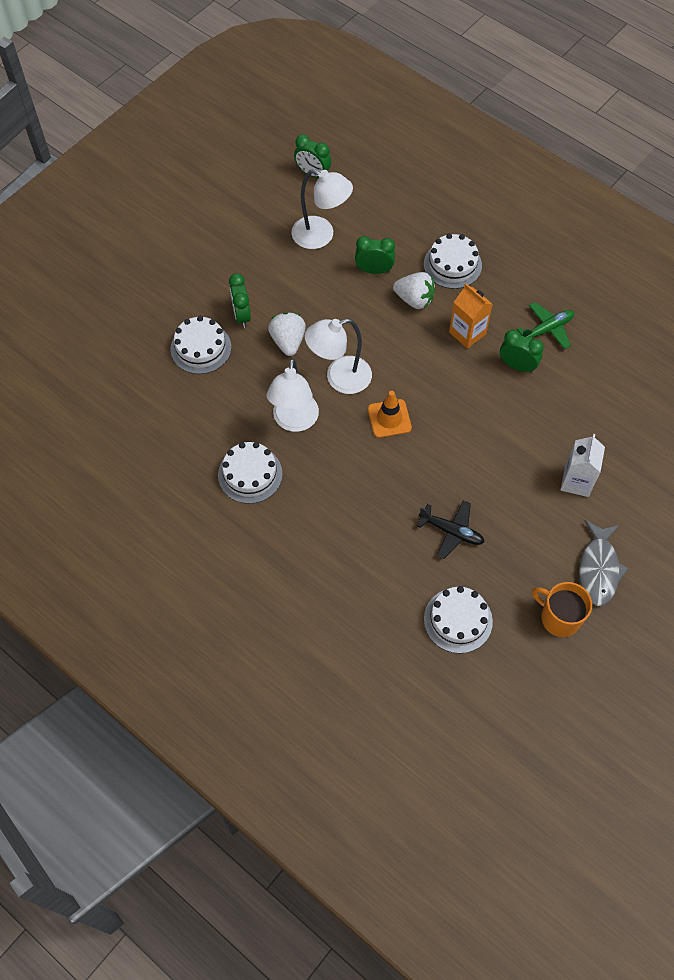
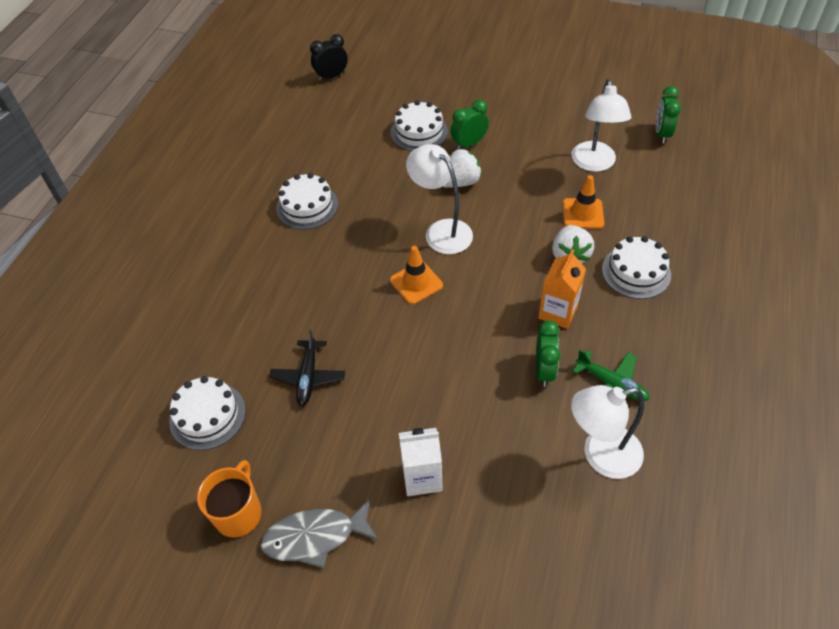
camera: 70 degrees right, 10 degrees down
white lamp [267,358,319,432] -> white lamp moved to [571,385,644,479]
green clock [355,236,395,274] -> orange traffic cone [563,175,604,229]
none -> black clock [310,34,348,81]

